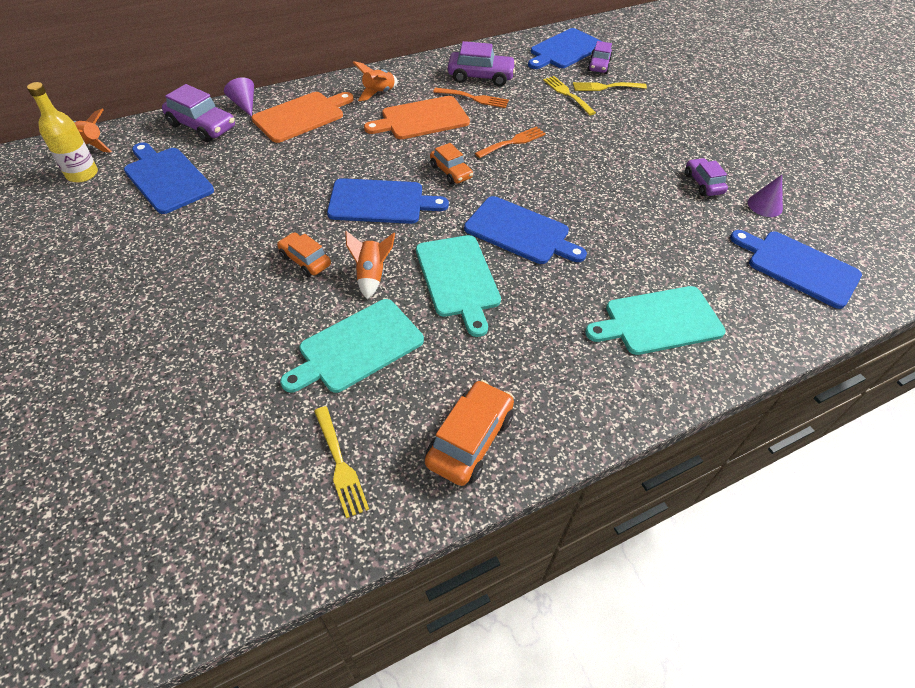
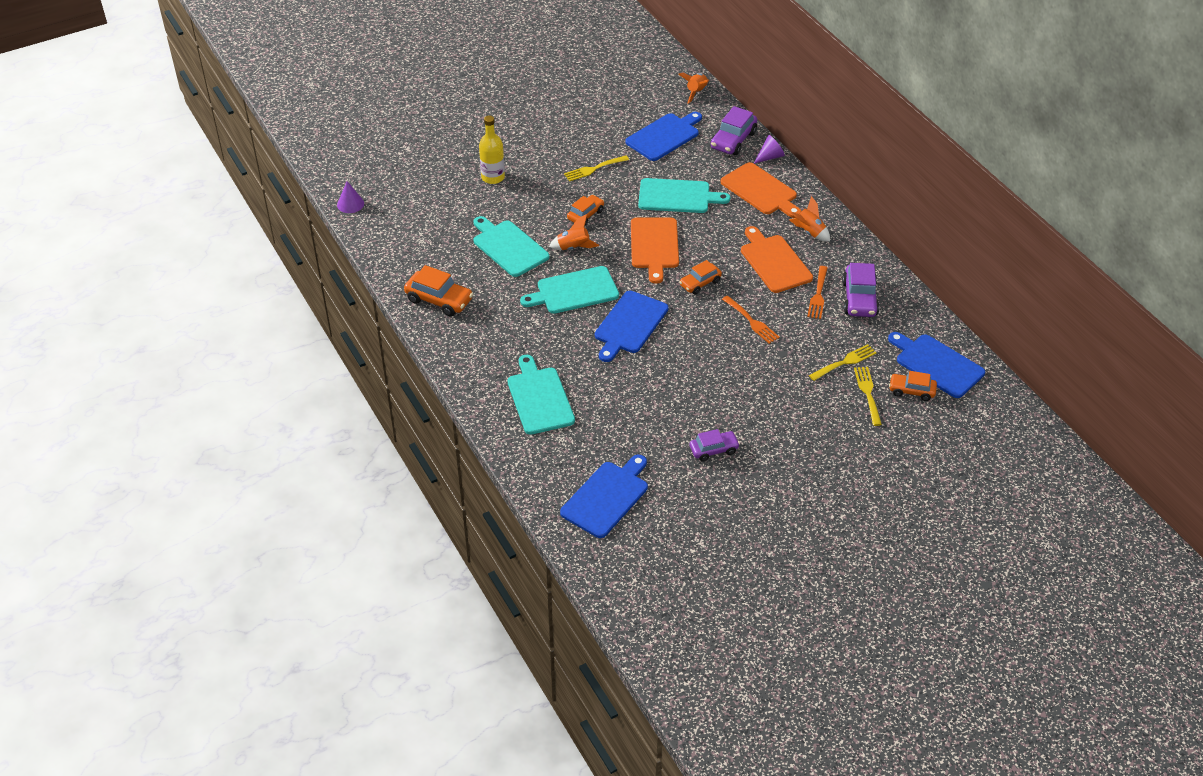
camera: 90 degrees right, 5 degrees down
yellow bottle [27,82,98,183] -> yellow bottle moved to [479,115,505,184]
yellow fork [314,406,369,518] -> yellow fork moved to [564,155,629,181]
blue cutting board [327,178,449,224] -> orange cutting board [631,217,679,284]
purple car [588,41,612,74] -> orange car [889,371,937,401]
purple cone [748,175,783,217] -> purple cone moved to [337,181,364,213]
none -> turquoise cutting board [638,178,730,213]

